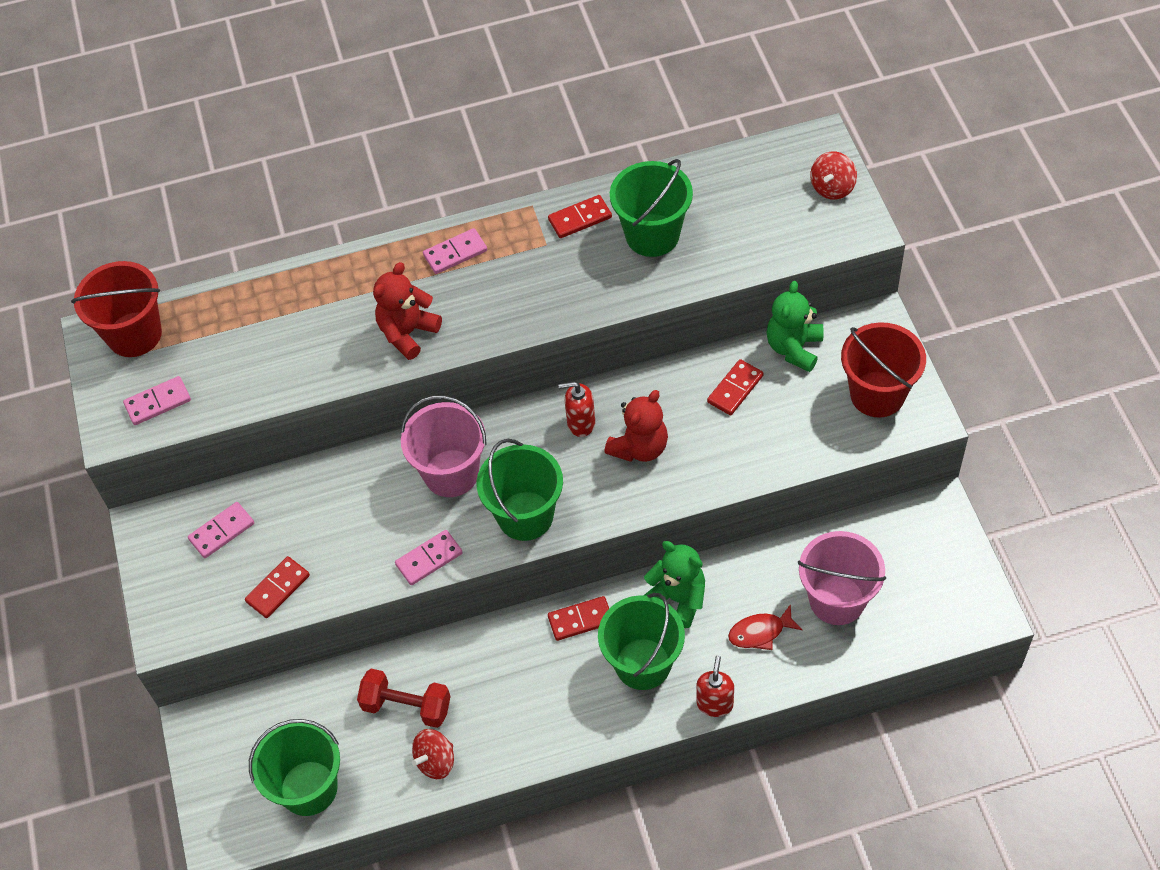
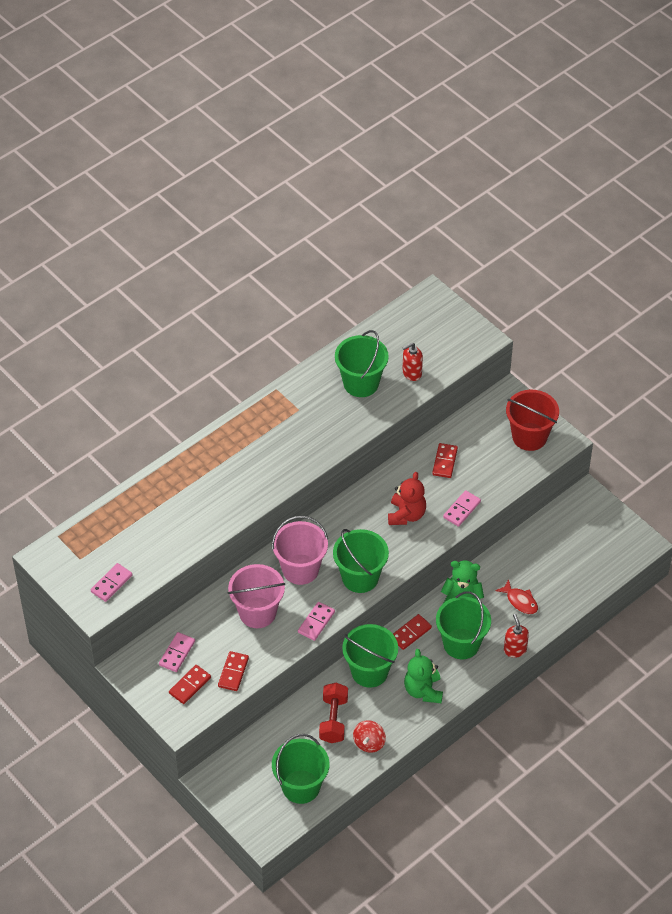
camera: 30 degrees left, 5 degrees down
red bucket [71,261,162,357] -> none
red dumbbell [357,669,451,728] -> red dumbbell turned 75 degrees counterclockwise [319,683,348,743]
red teddy bear [373,262,442,360] -> none
pink domino [423,228,487,274] -> pink domino moved to [443,490,481,527]
red domino [548,195,612,238] -> red domino moved to [169,665,211,704]
red soap dispenser [559,382,595,437] -> red soap dispenser moved to [402,343,423,381]
red fish [728,604,802,650] -> red fish turned 90 degrees counterclockwise [495,579,538,614]
green teddy bear [767,281,823,372] -> green teddy bear moved to [404,649,443,703]
pink bucket [798,531,886,625] -> pink bucket moved to [228,564,285,628]
red spinning top [810,152,857,200] -> none
none -> green bucket [342,624,398,688]

